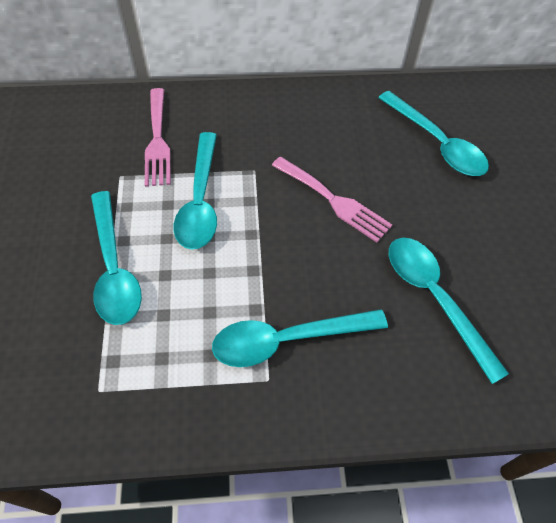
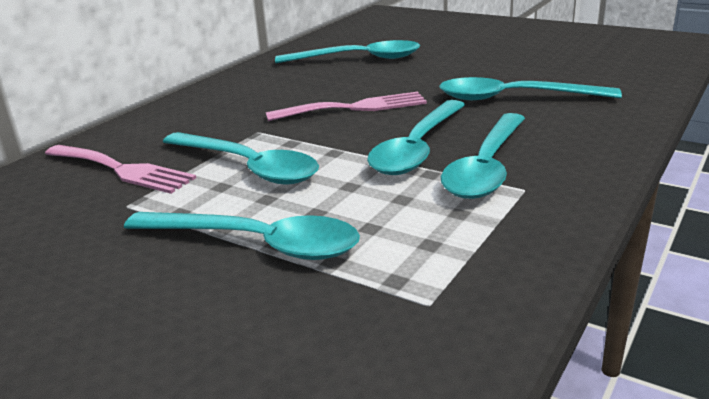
camera: 50 degrees left, 30 degrees down
none -> turquoise spoon [367,100,465,175]

